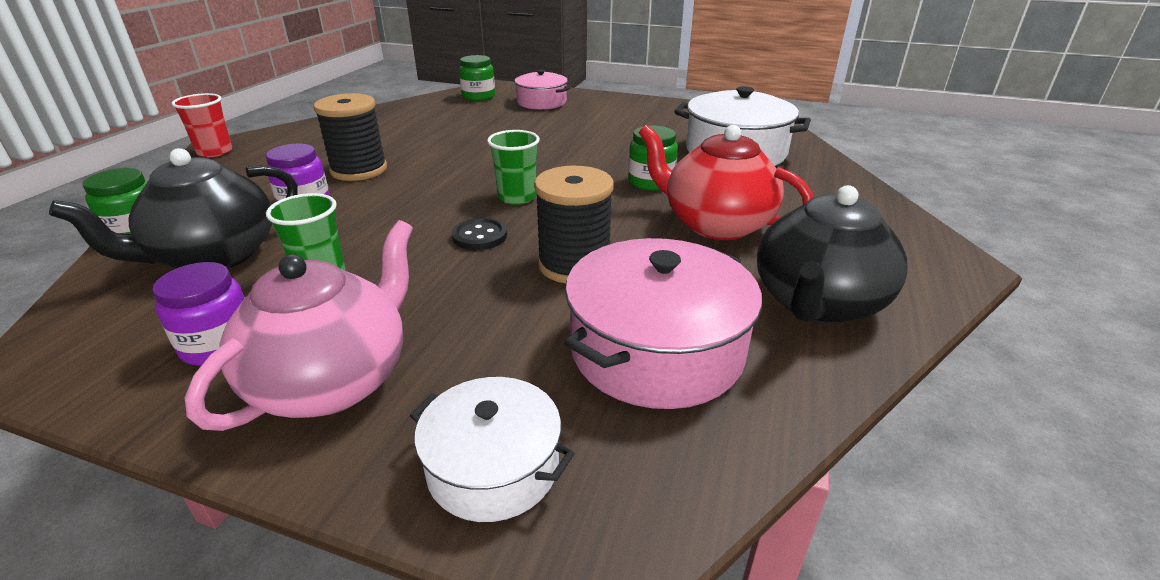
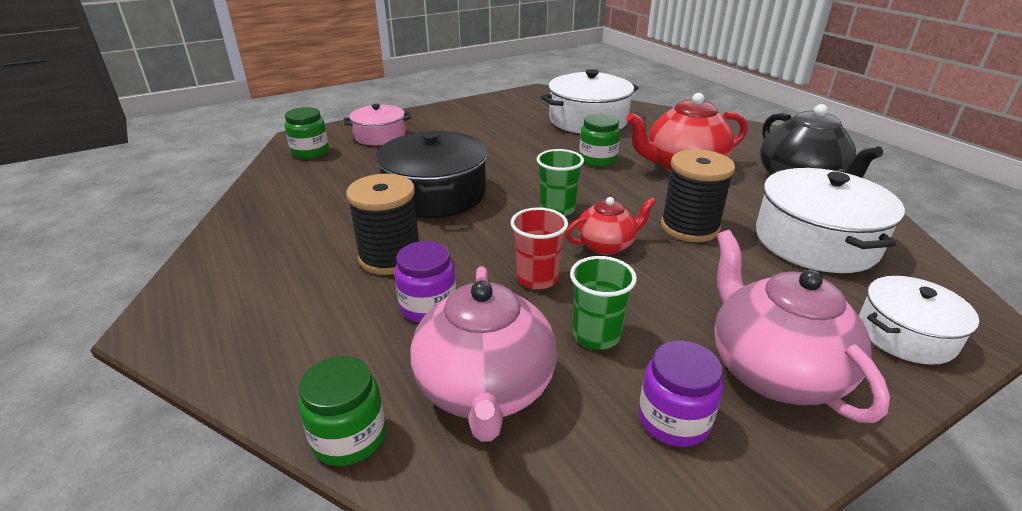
camera: 50 degrees left, 0 degrees up
black teapot [49,148,298,269] -> pink teapot [410,266,557,442]
red cup [171,93,233,157] -> red cup moved to [511,207,568,289]
black button [452,218,507,250] -> red teapot [565,197,656,255]
pink pot [565,238,762,409] -> white pot [756,168,905,273]
none -> black pot [376,131,488,218]

